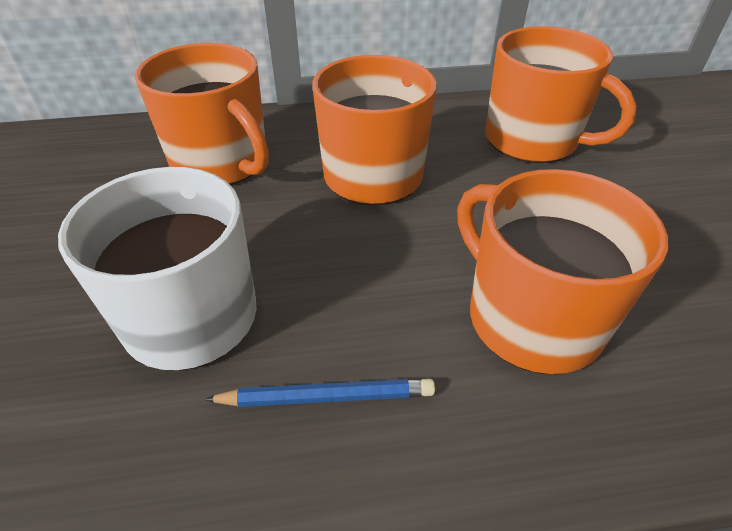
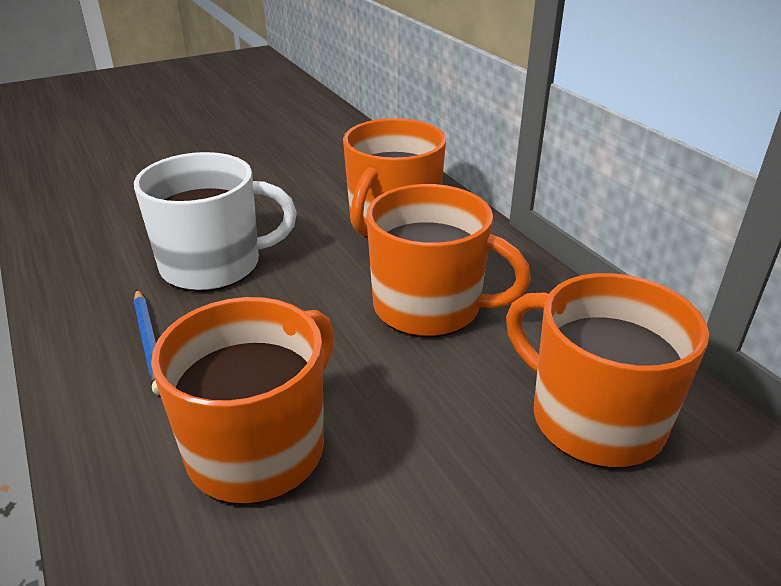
camera: 70 degrees right, 10 degrees down
orange mug [485,26,637,163] -> orange mug turned 120 degrees clockwise [506,273,709,469]

